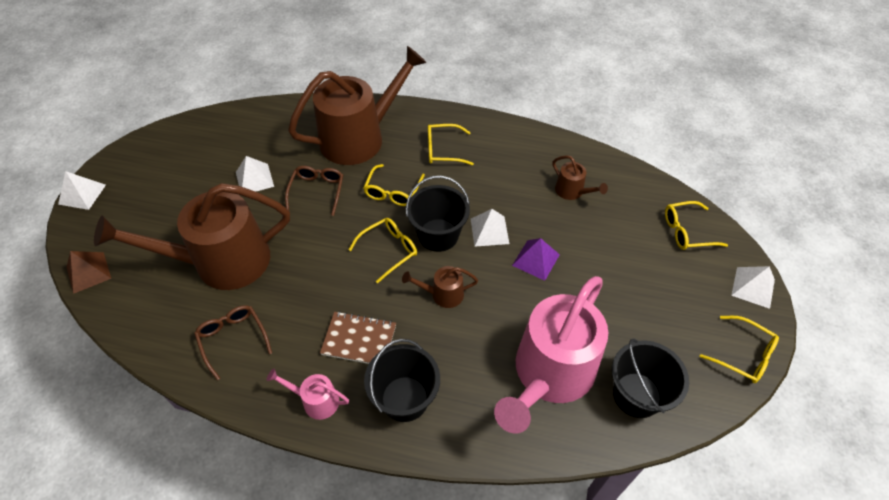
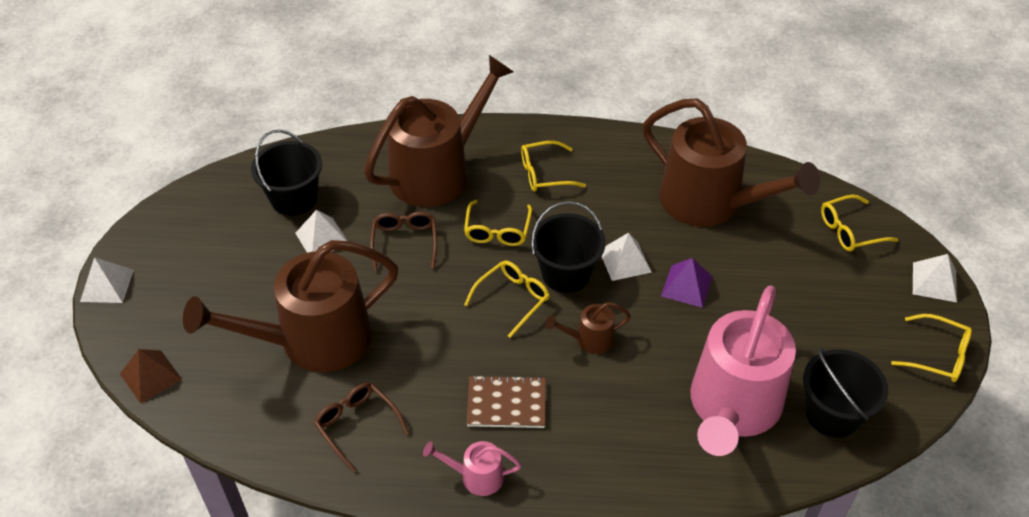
camera: 10 degrees left, 5 degrees down
black bucket [364,339,440,422] -> black bucket moved to [251,130,322,216]
brown watering can [553,155,608,200] -> brown watering can [643,99,820,227], size x2.38

